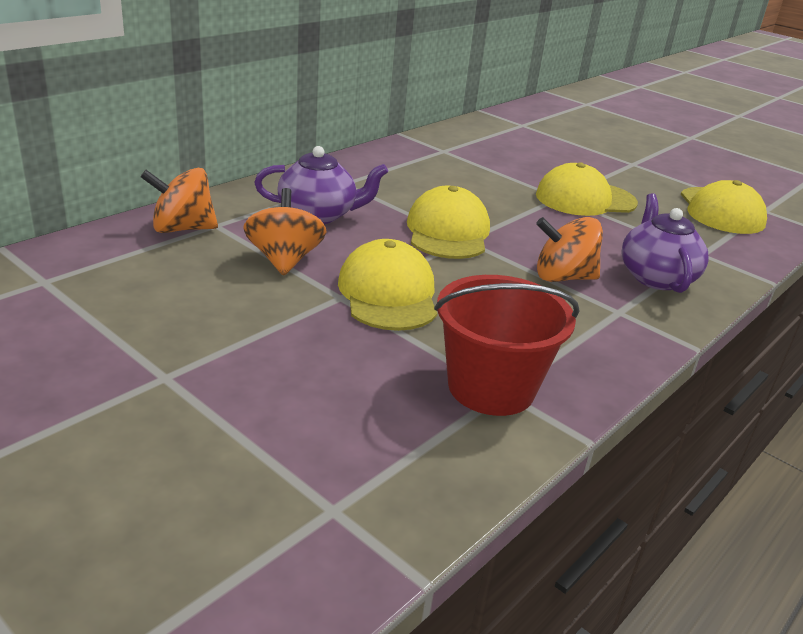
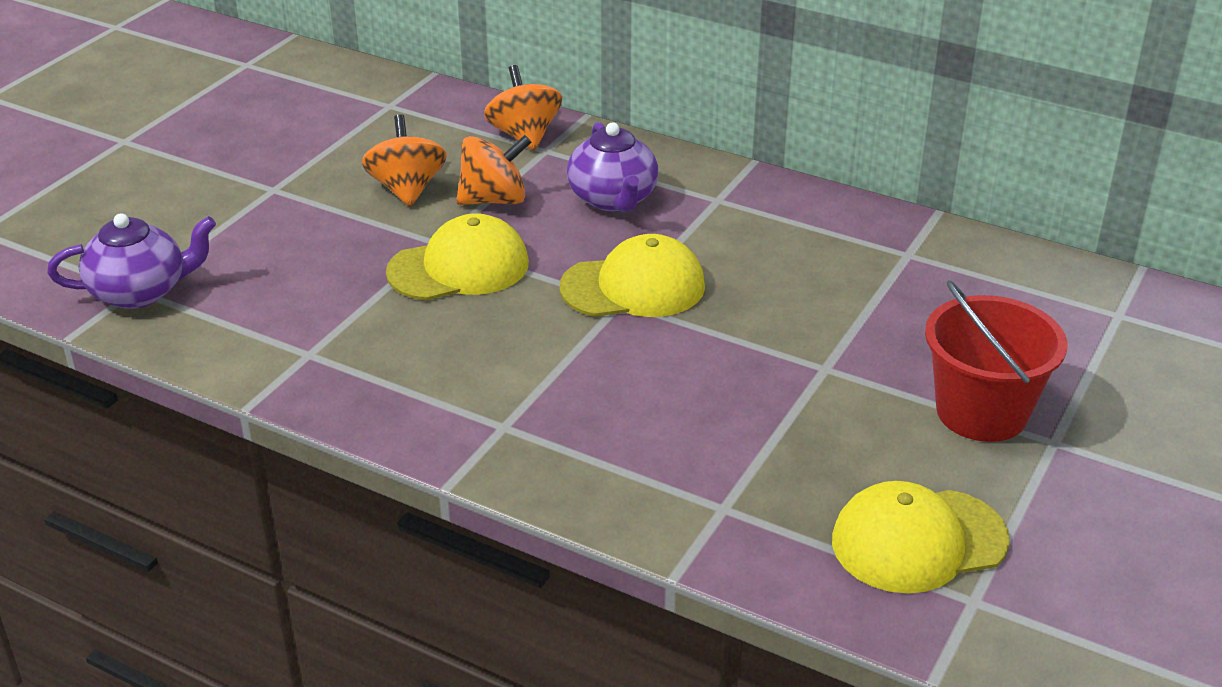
camera: 80 degrees right, 5 degrees up
red bucket [434,275,579,416] -> red bucket moved to [925,280,1067,442]
yellow cap [536,162,638,216] -> none
orange spinning top [536,217,603,282] -> orange spinning top moved to [362,114,447,207]
purple teapot [621,193,709,293] -> purple teapot moved to [47,213,216,309]

